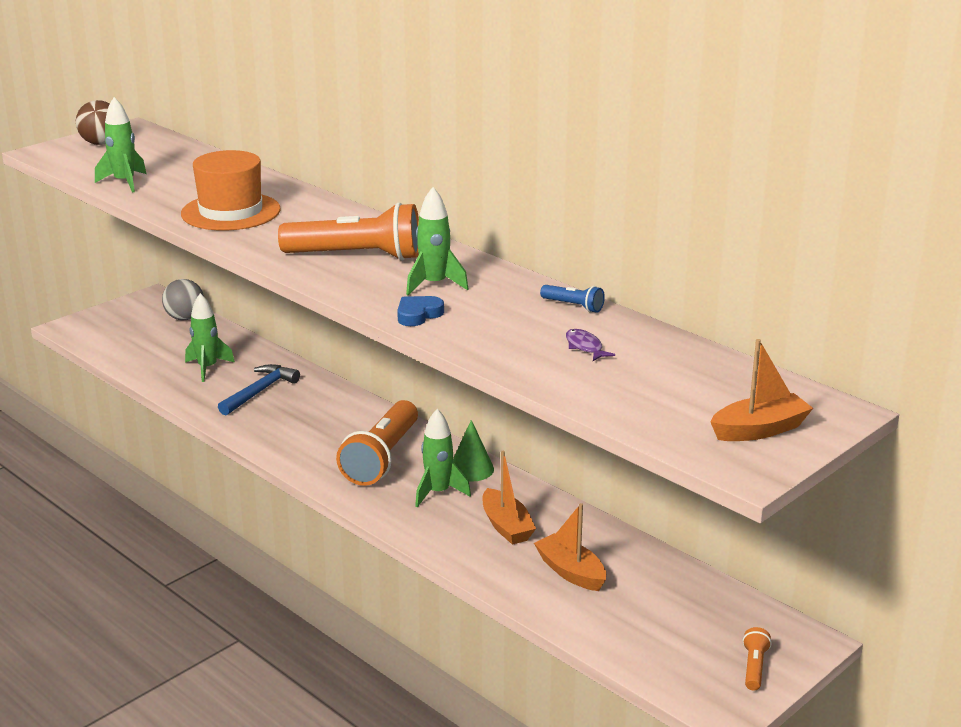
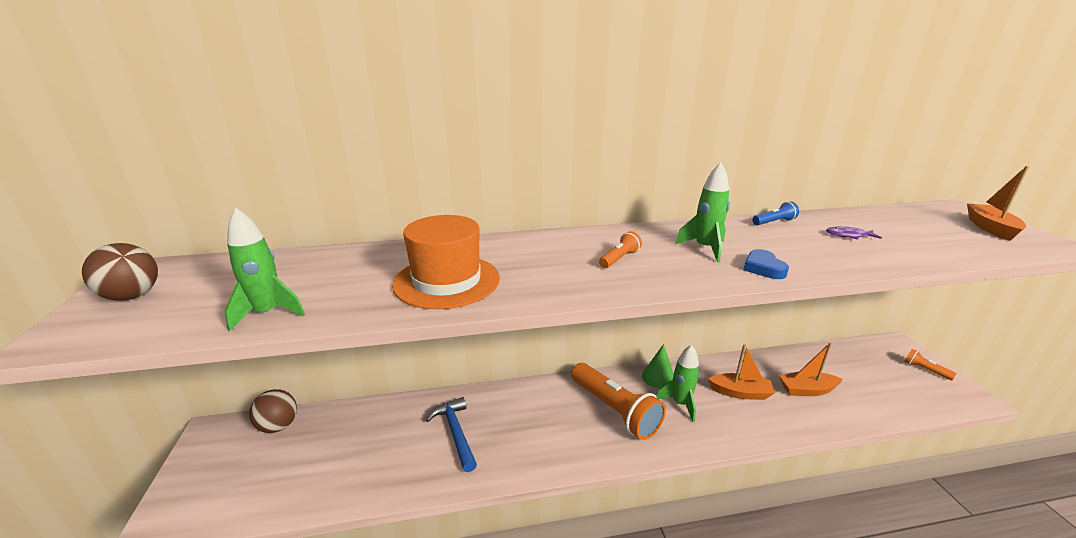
camera: 55 degrees left, 0 degrees up
grey ball [162,279,204,320] -> brown ball [249,389,297,433]
green rocket [185,293,235,382] -> none
orange flashlight [278,202,419,261] -> orange flashlight [599,231,642,268], size x0.43

